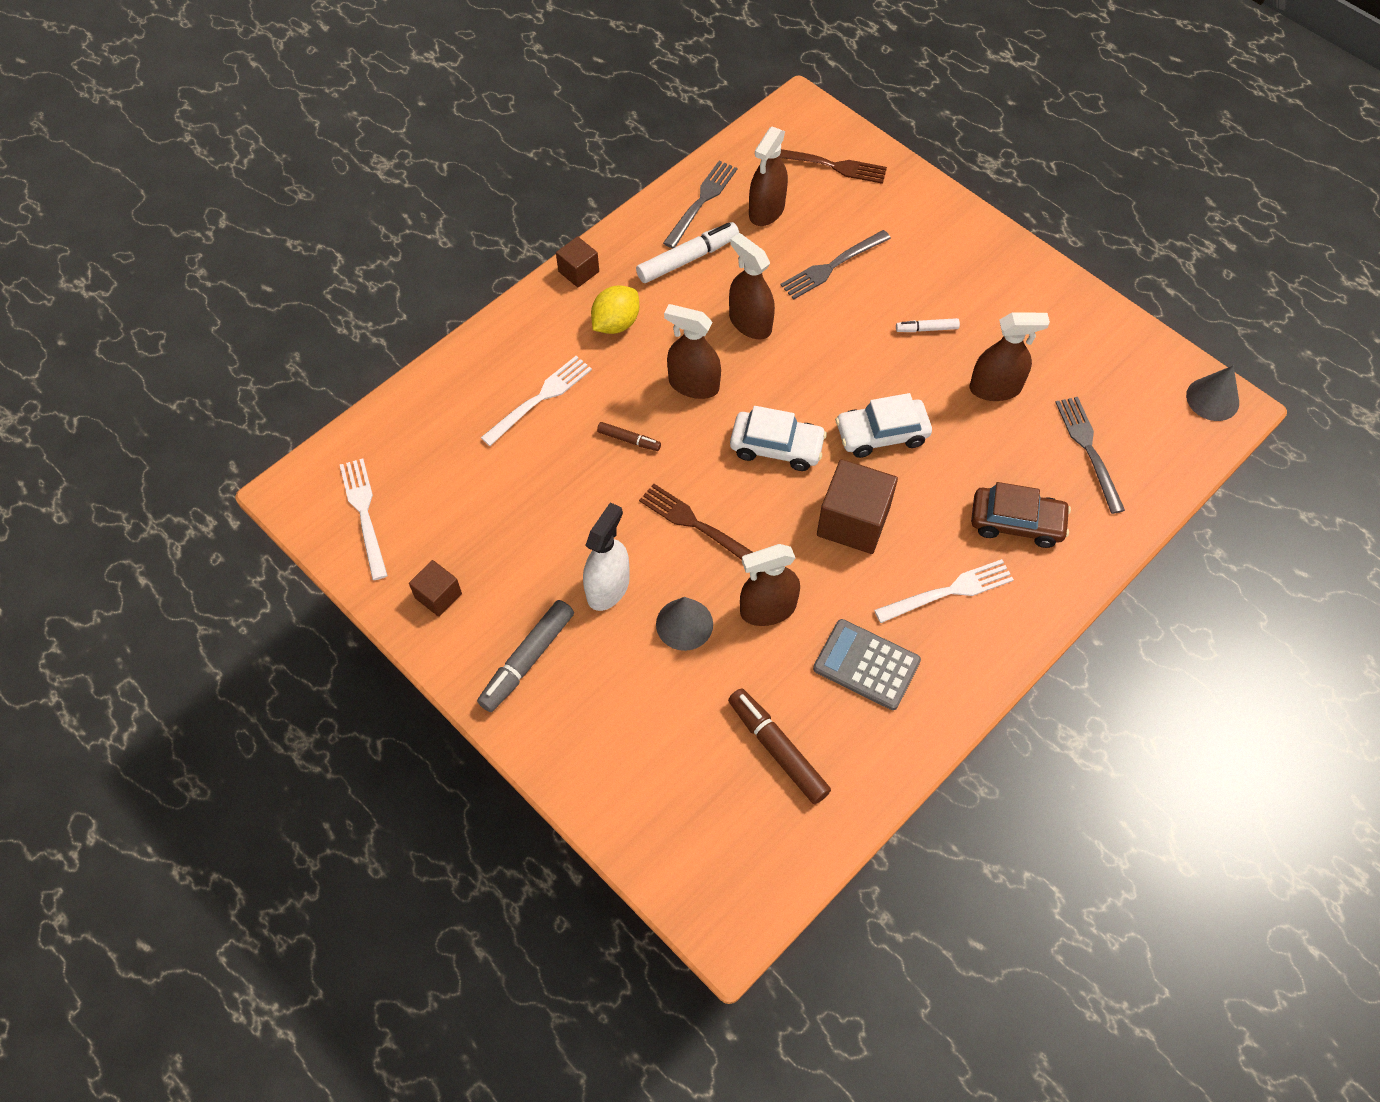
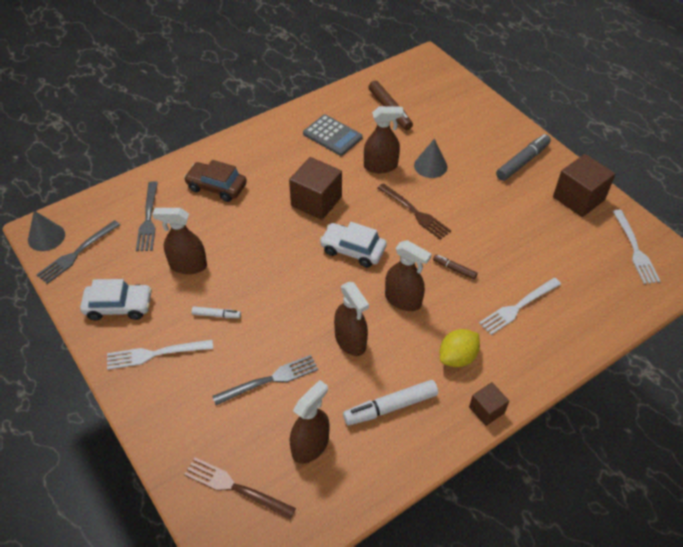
camera: 170 degrees left, 10 degrees down
brown cube [409,560,462,617] -> brown cube [553,154,616,217], size x1.80
white spray bottle [583,502,630,611] -> none
grey fork [663,161,737,248] -> grey fork moved to [36,220,120,284]
white car [835,393,932,458] -> white car moved to [80,279,152,321]
white fork [874,559,1014,623] -> white fork moved to [107,340,213,370]

